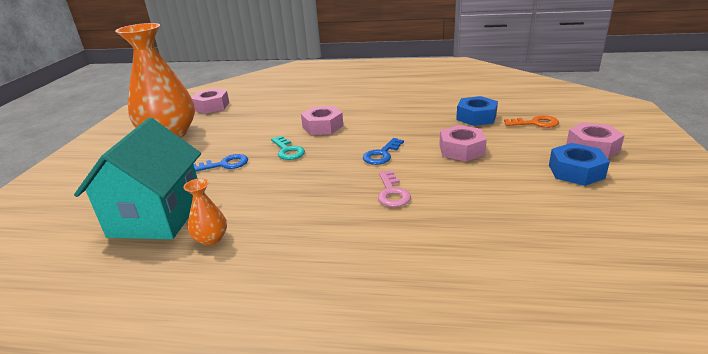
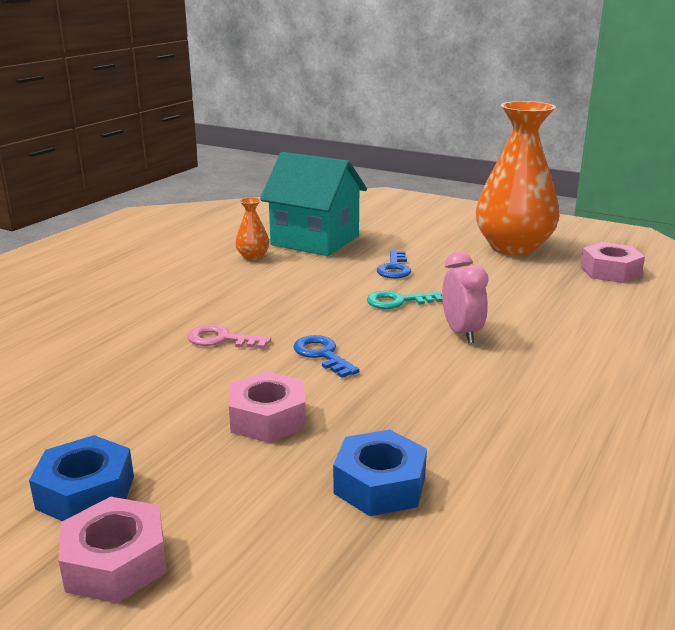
camera: 110 degrees right, 5 degrees down
pink nut [301,106,343,135] -> pink clock [442,251,488,343]
orange key [504,115,559,128] -> none

